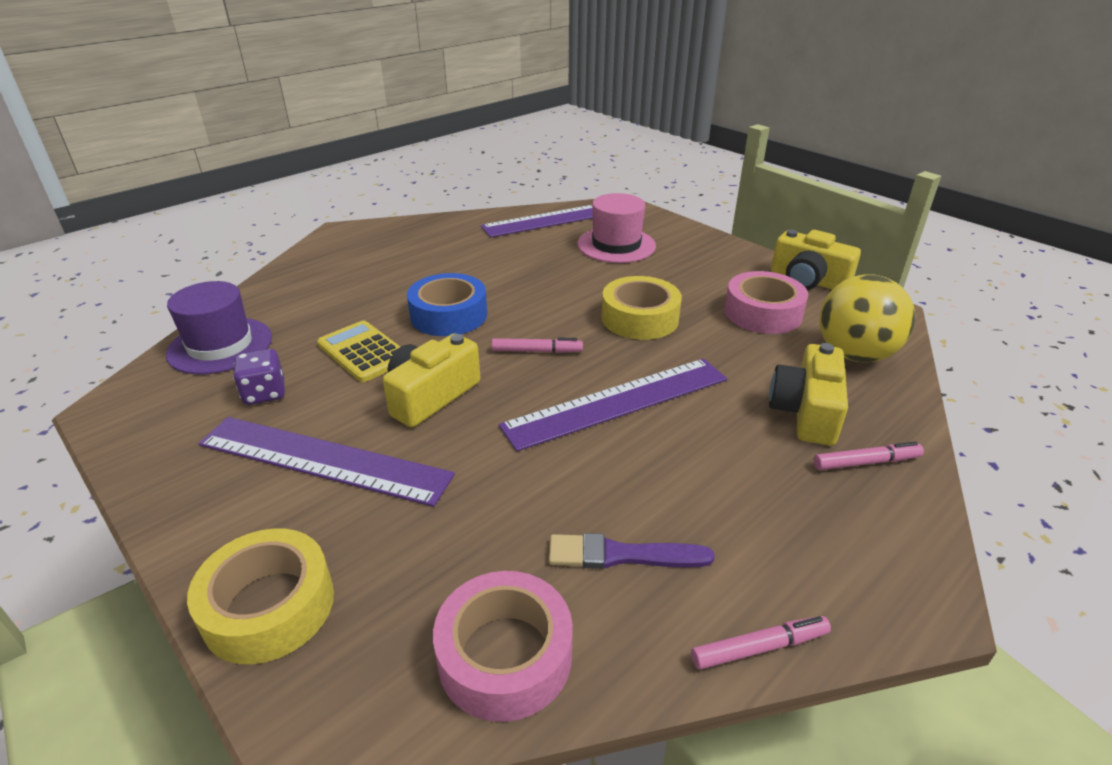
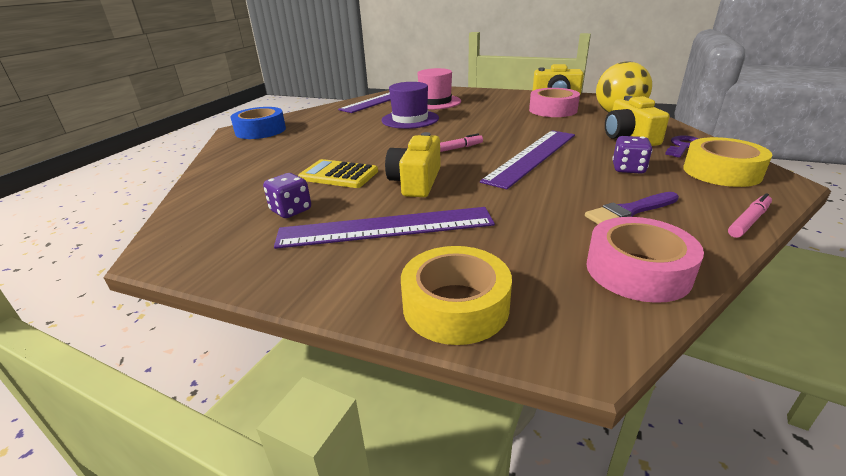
camera: 25 degrees left, 5 degrees down
purple hat [166,281,272,374] -> purple hat moved to [382,82,439,129]
blue tape [407,273,487,336] -> blue tape moved to [230,107,286,139]
yellow tape [602,276,682,340] -> yellow tape moved to [683,137,772,187]
pink marker [814,442,924,470] -> purple key [665,136,699,158]
none -> purple dice [612,136,653,174]

